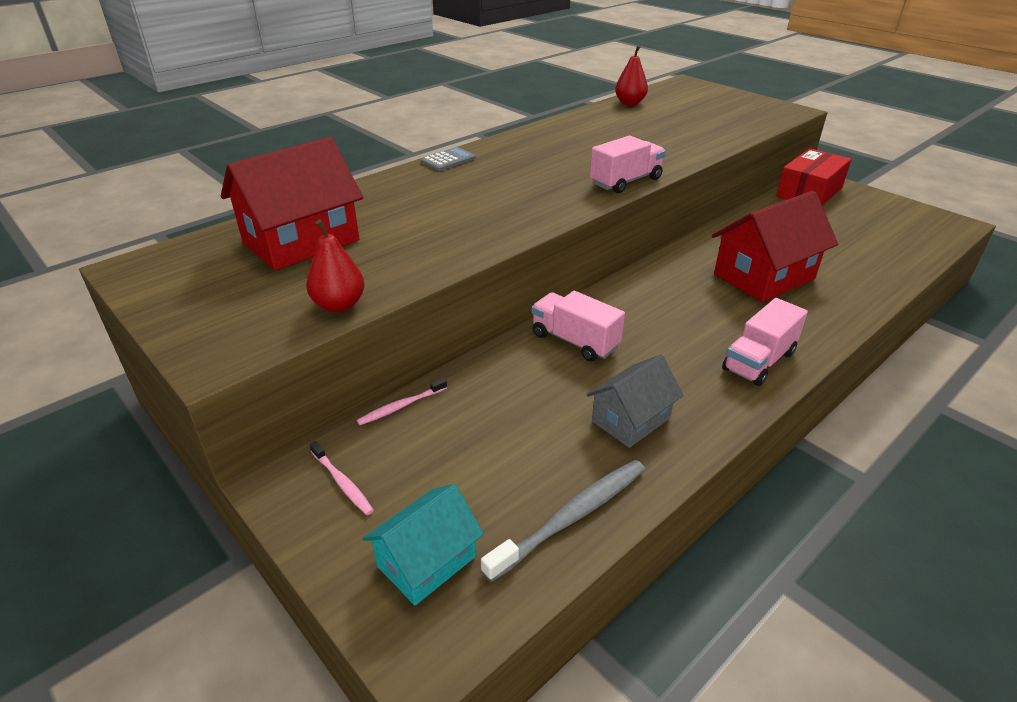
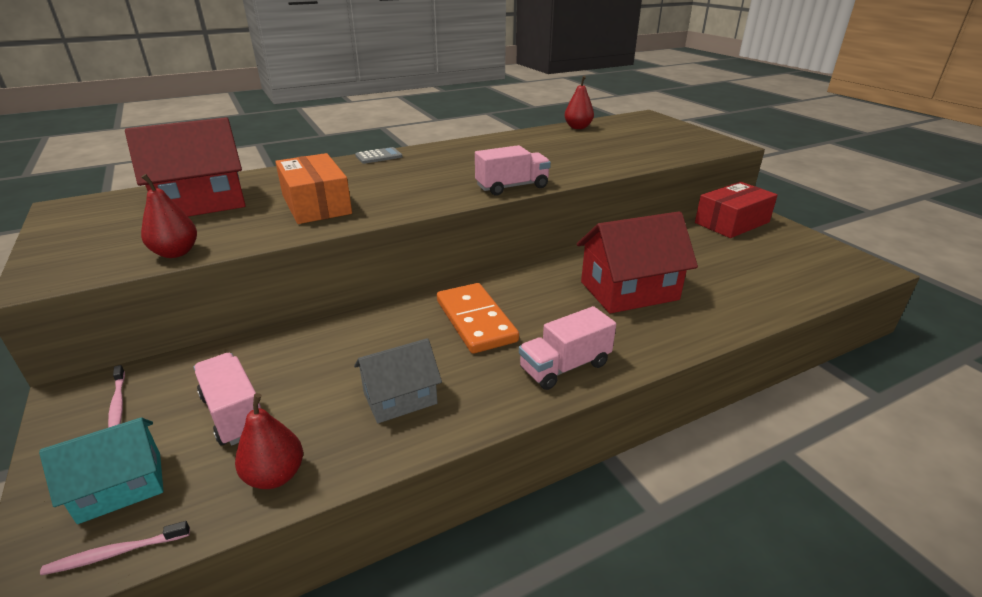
camera: 15 degrees right, 5 degrees down
pink toothbrush [357,378,447,425] -> pink toothbrush moved to [40,521,190,575]
grey toothbrush [481,460,645,582] -> red pear [235,393,303,489]
pink truck [532,291,625,362] -> pink truck moved to [194,353,261,445]
none -> orange box [275,153,352,224]
none -> orange domino [437,283,519,354]

